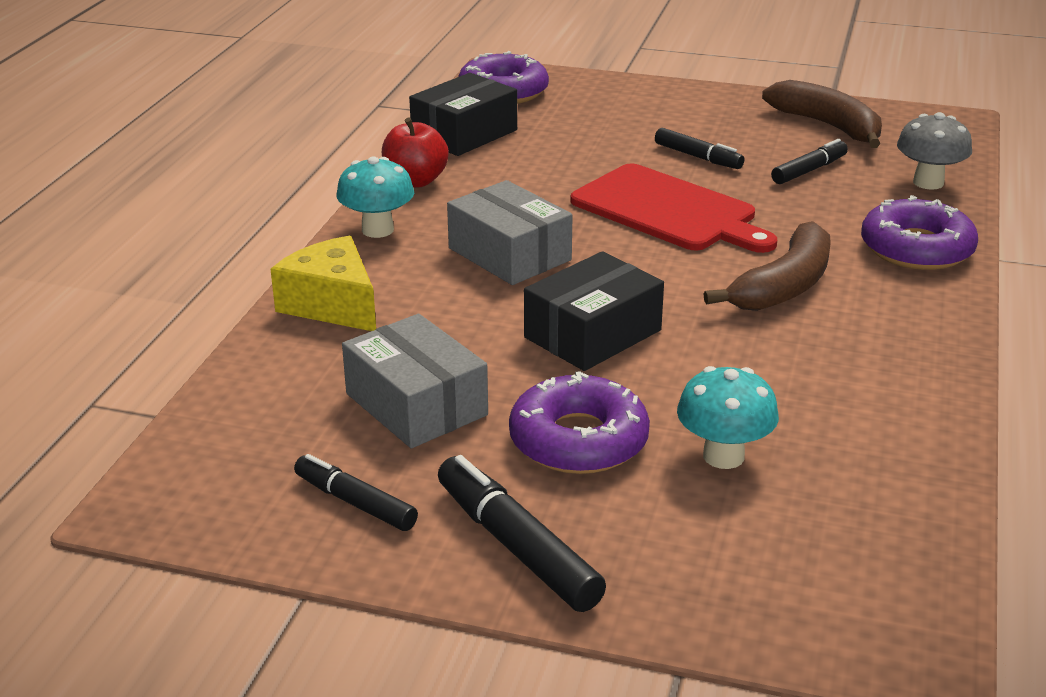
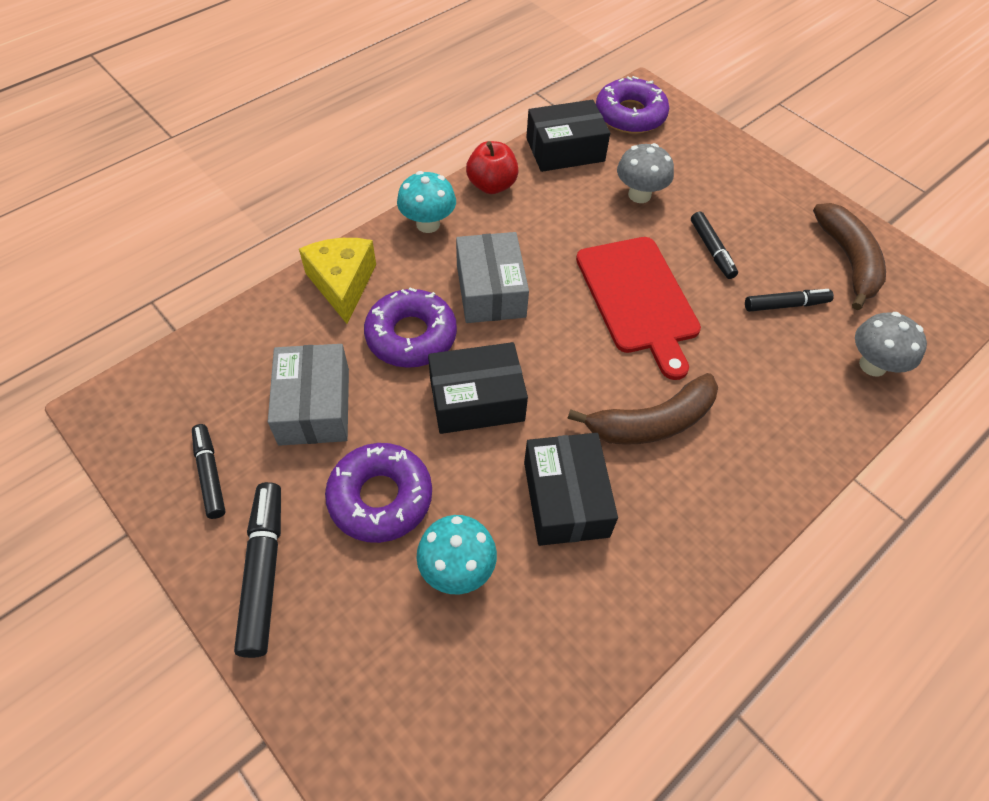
camera: 30 degrees right, 25 degrees up
purple donut [861,195,978,270] -> purple donut moved to [364,288,457,368]
none -> black box [524,433,618,546]
none -> grey mushroom [617,143,674,203]

